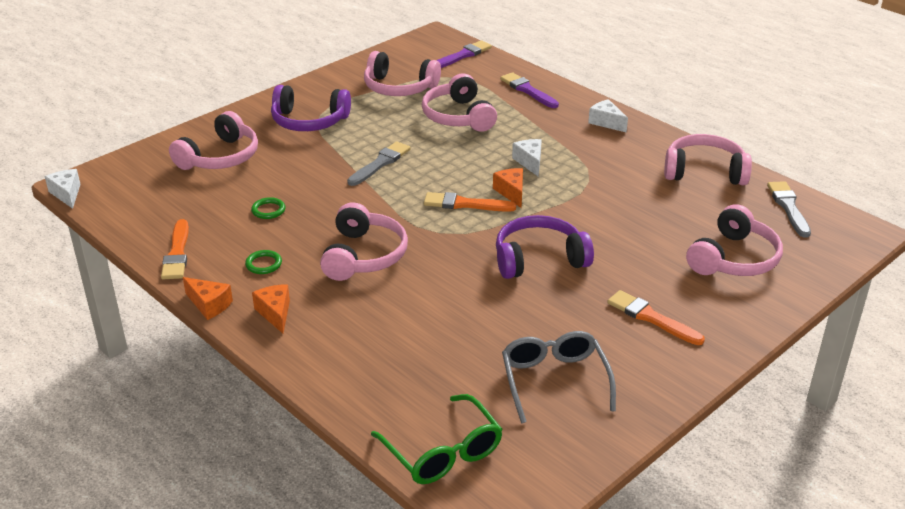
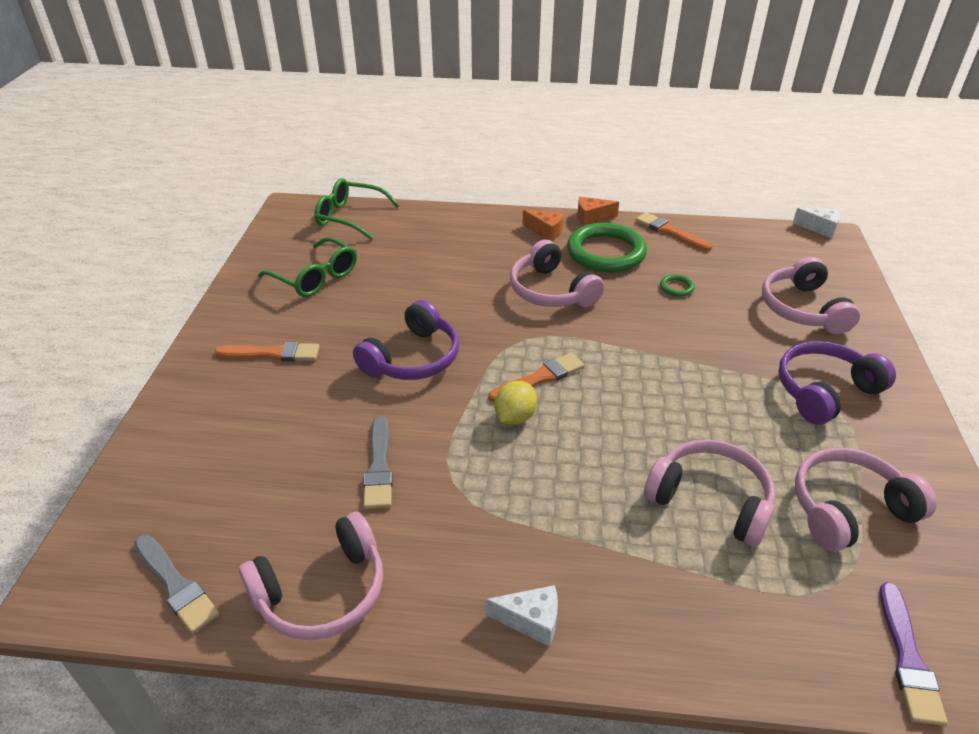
camera: 140 degrees right, 5 degrees up
green ring [245,250,282,274] -> green ring [567,223,647,273], size x2.48
grey brush [347,141,411,186] -> grey brush moved to [363,416,393,509]
orange cheese [493,168,523,208] -> yellow lemon [494,381,537,425]
purple brush [500,72,559,108] -> none
grey glasses [502,331,616,423] -> green glasses [258,237,357,297]
white cheese [512,139,542,177] -> none
pink headphones [686,204,783,276] -> none

